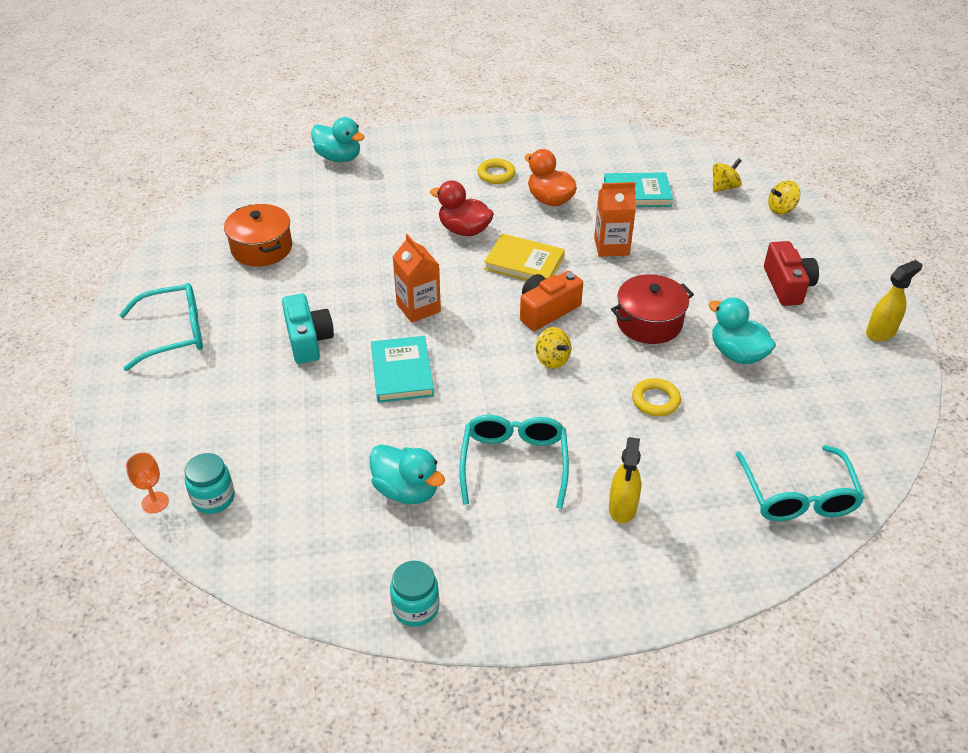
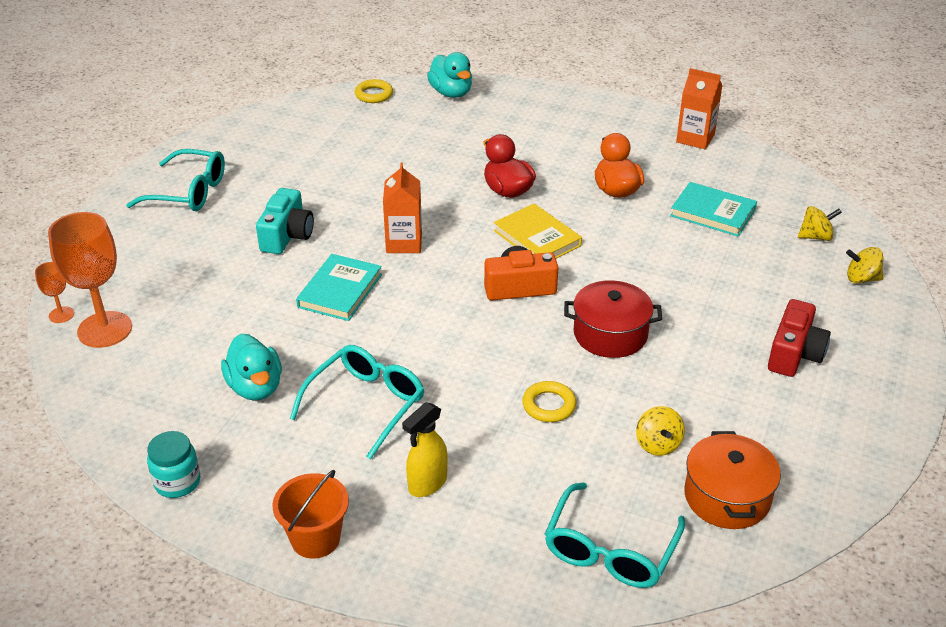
camera: 30 degrees right, 5 degrees down
turquoise jar [185,453,235,514] -> orange goblet [48,212,132,348]
orange pot [224,204,292,267] -> orange pot moved to [684,431,781,529]
yellow ring [477,159,515,184] -> yellow ring moved to [355,79,393,103]
yellow spinning top [536,327,571,369] -> yellow spinning top moved to [636,406,685,456]
orange carton [594,182,636,257] -> orange carton moved to [676,68,722,149]
turquoise duck [708,298,776,364] -> none
yellow spray bottle [866,260,923,341] -> none
none -> orange bucket [272,470,349,559]

